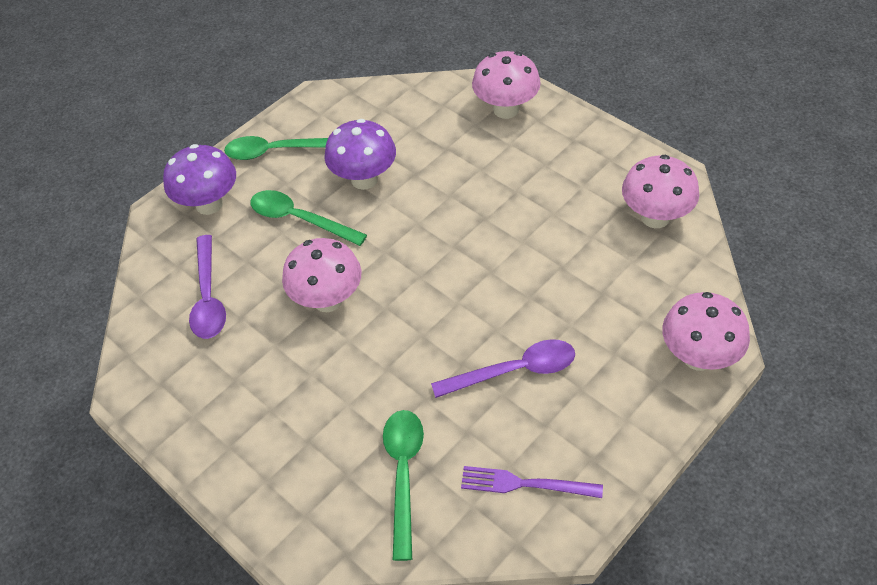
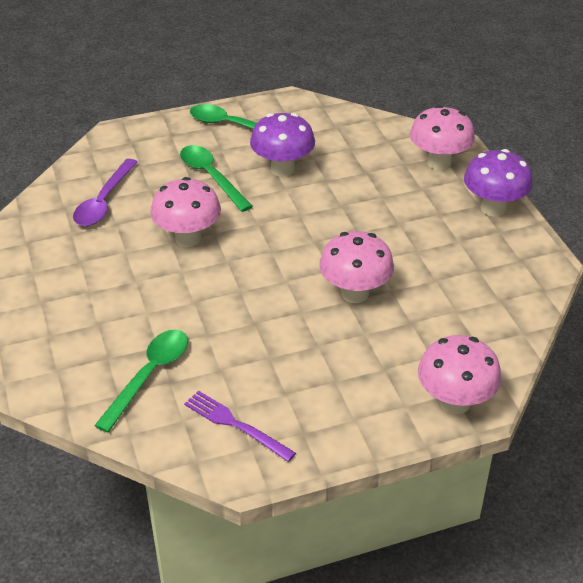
camera: 25 degrees right, 10 degrees down
purple mushroom [163,144,236,215] -> purple mushroom moved to [464,149,533,216]
purple spoon [431,339,575,398] -> none
pink mushroom [622,155,699,228] -> pink mushroom moved to [319,231,394,303]

